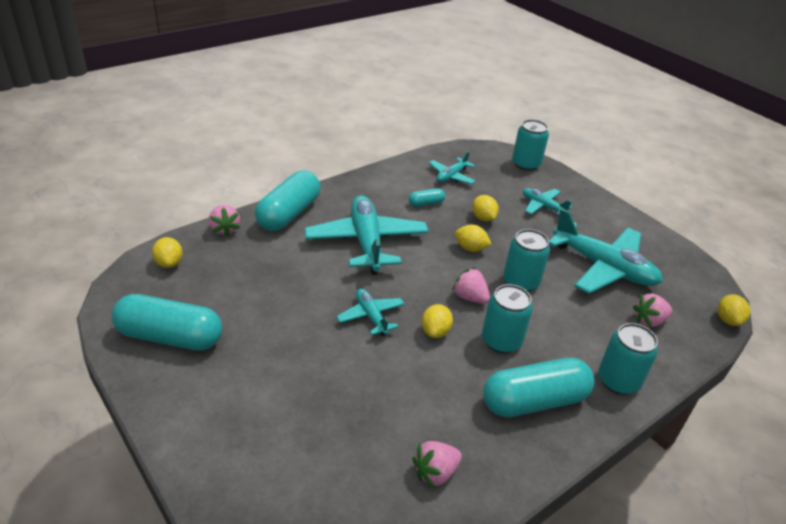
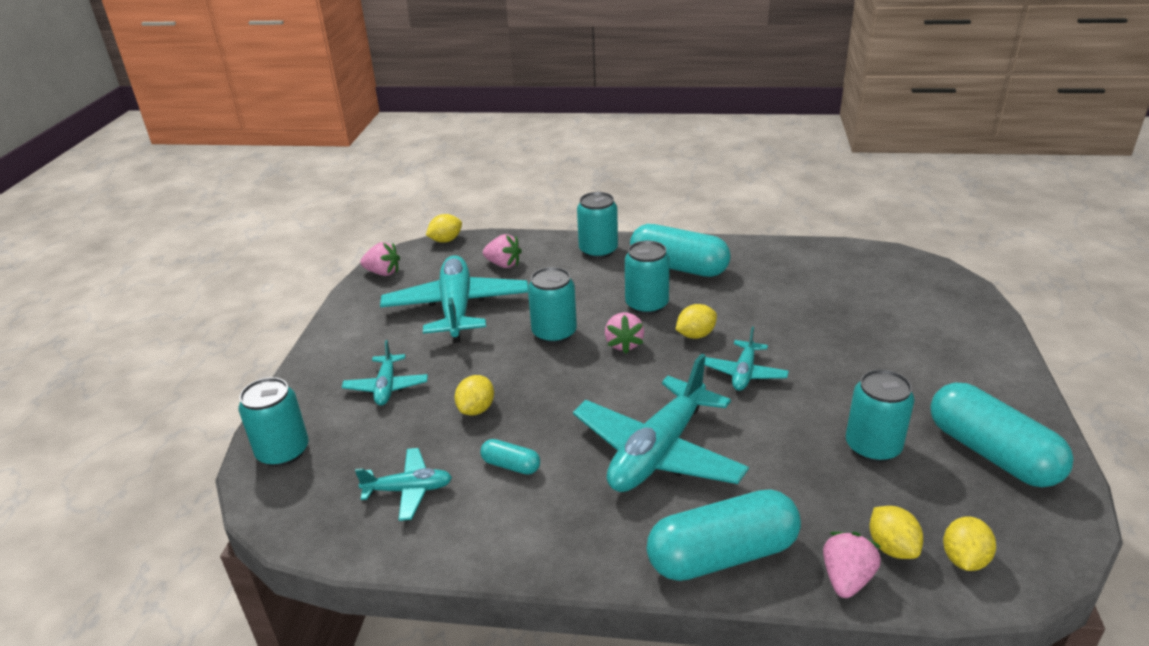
camera: 130 degrees left, 5 degrees down
pink strawberry [412,441,462,488] -> pink strawberry moved to [360,242,400,276]
yellow lemon [455,225,492,252] -> yellow lemon moved to [870,506,923,559]
none -> turquoise can [846,369,915,462]

